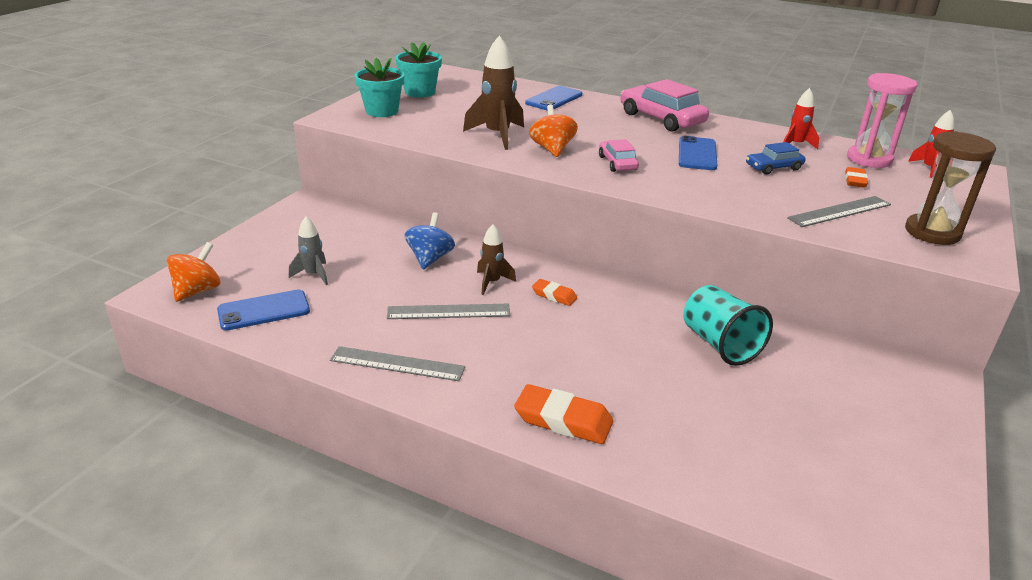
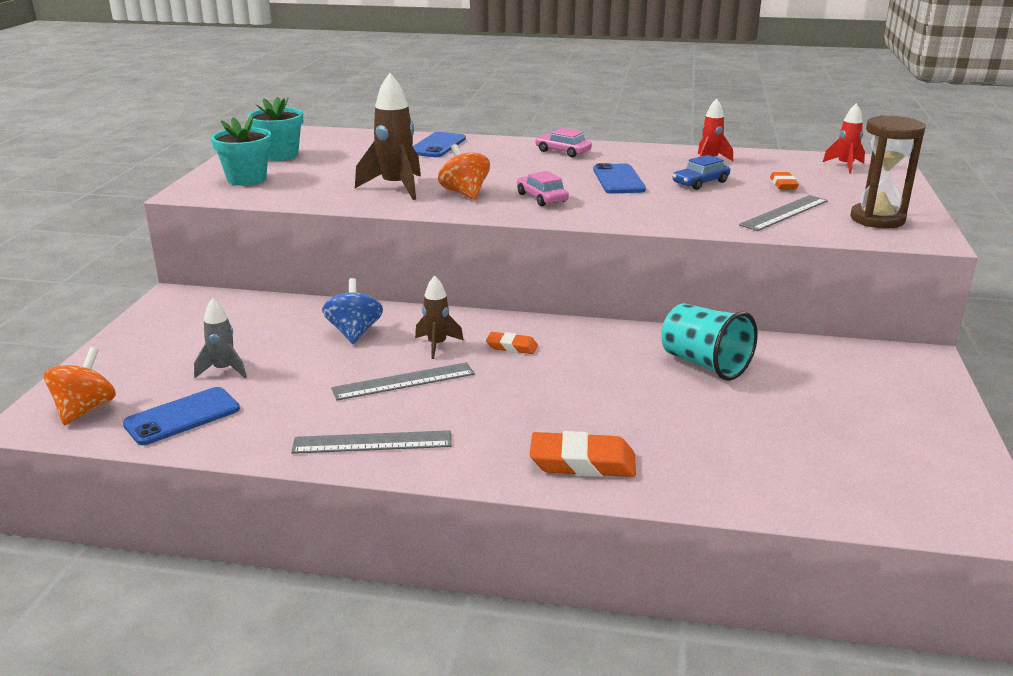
camera: 15 degrees left, 5 degrees down
pink car [621,79,709,132] -> pink car [535,128,592,157], size x0.56
pink hourglass [847,73,917,168] -> none

